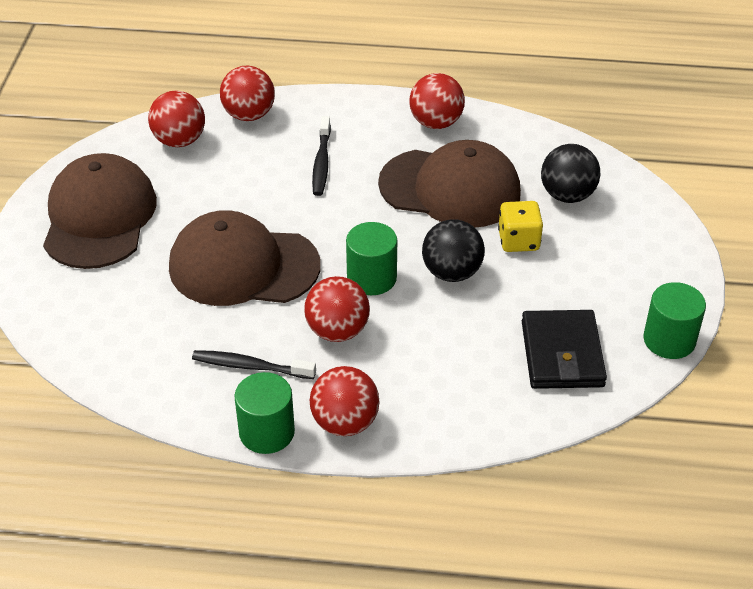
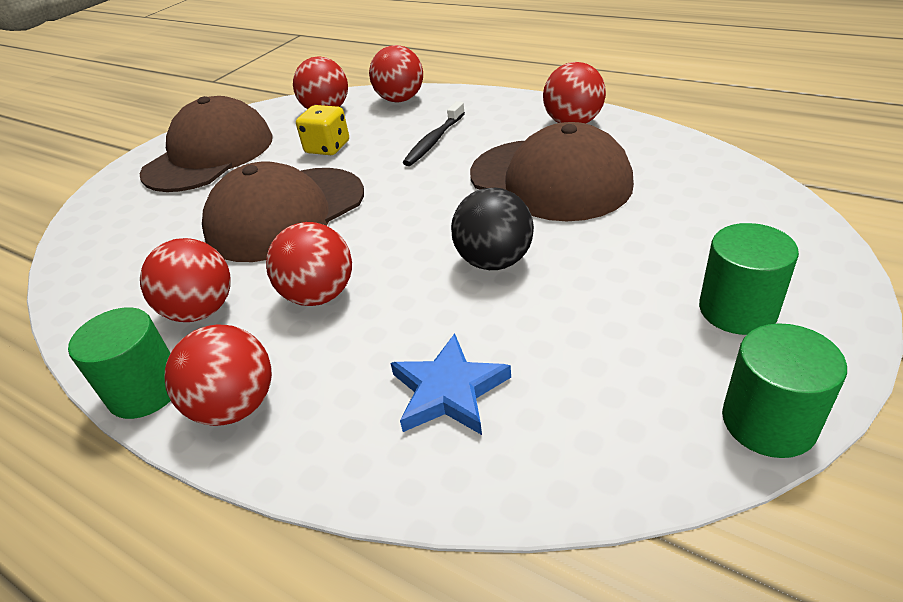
camera: 30 degrees right, 5 degrees down
brown cap [169,210,320,306] -> brown cap turned 75 degrees counterclockwise [202,161,364,262]
black toothbrush [192,350,316,379] -> red ball [140,238,230,322]
green cylinder [346,222,397,295] -> green cylinder moved to [699,223,799,335]
yellow dice [498,201,543,252] -> yellow dice moved to [296,105,349,155]
black wallet [522,310,607,389] -> none
black ball [541,144,600,203] -> none
none -> blue star [390,333,511,435]

